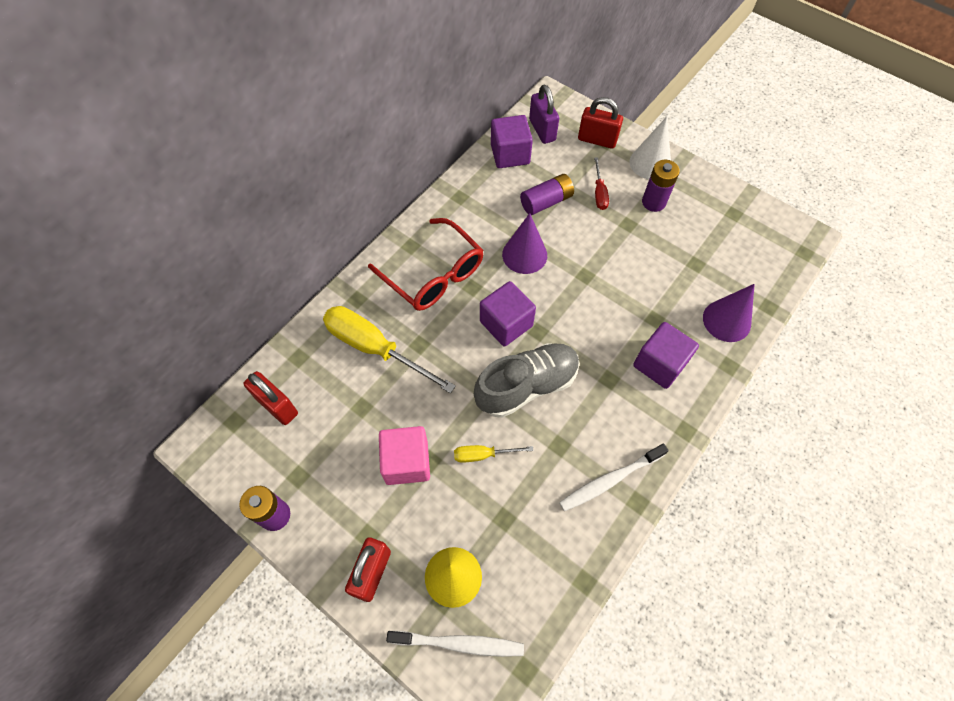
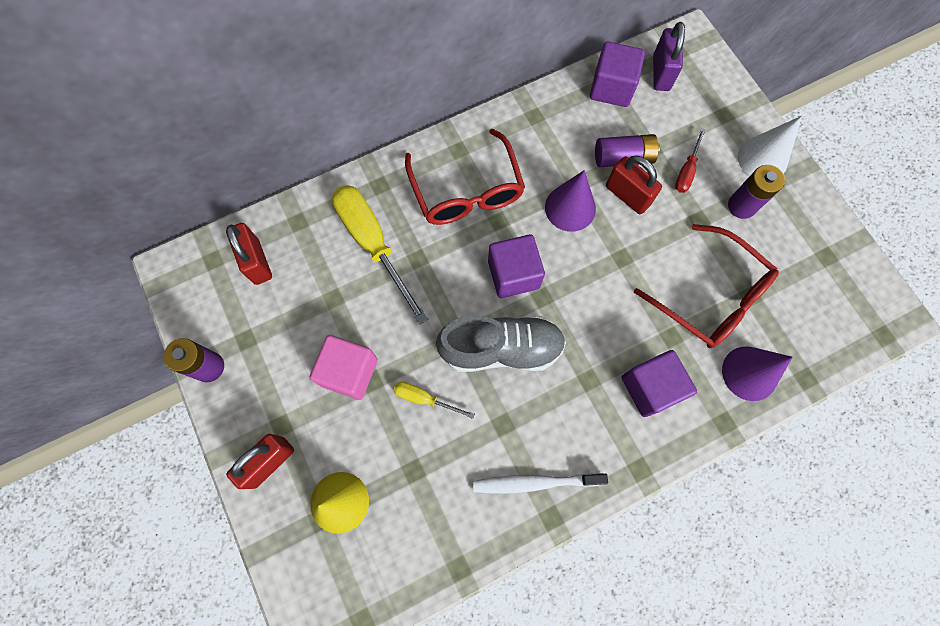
camera: 25 degrees right, 10 degrees up
white toothbrush [386,631,524,657] -> none
red padlock [578,97,623,149] -> red padlock moved to [606,155,662,214]
none -> red glasses [634,224,779,348]

